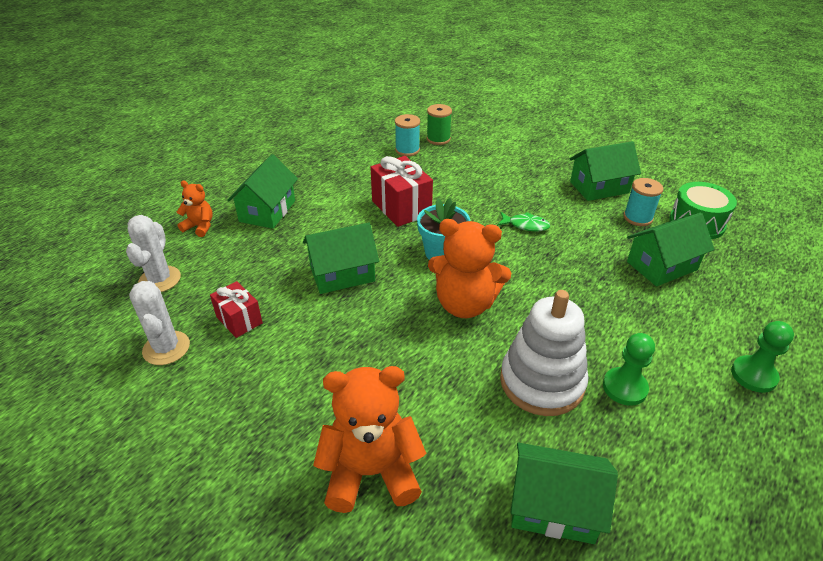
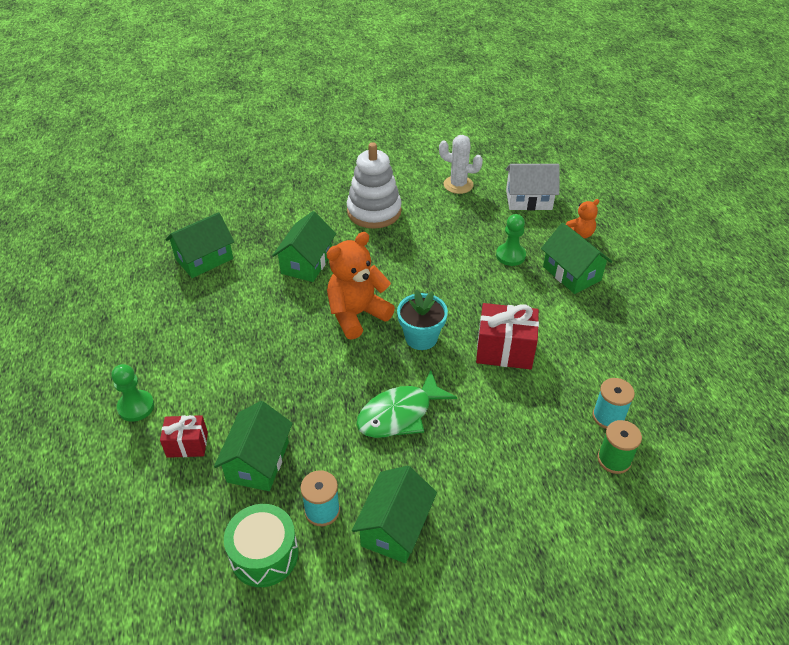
camera: 130 degrees right, 5 degrees up
white cactus [126,215,181,292] -> white house [506,164,560,211]
red gift [210,281,263,338] -> red gift moved to [160,415,208,458]
green house [303,222,379,294] -> green house moved to [272,211,336,282]
orange teddy bear [313,366,427,513] -> none
green fish [497,212,550,231] -> green fish [356,370,457,438], size x1.85
white stacking toy [500,290,588,416] -> white stacking toy moved to [347,142,402,229]
green pawn [603,333,655,406] -> green pawn moved to [496,214,526,266]

